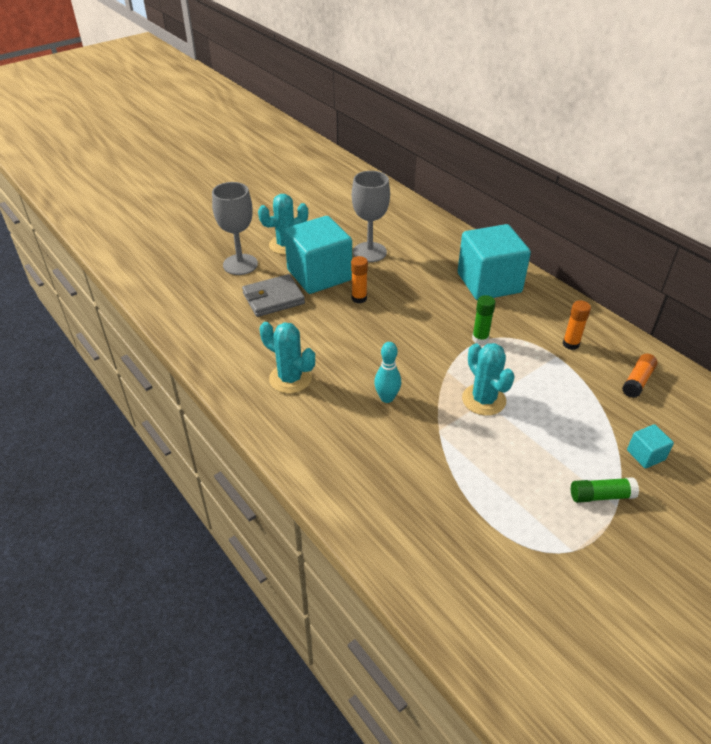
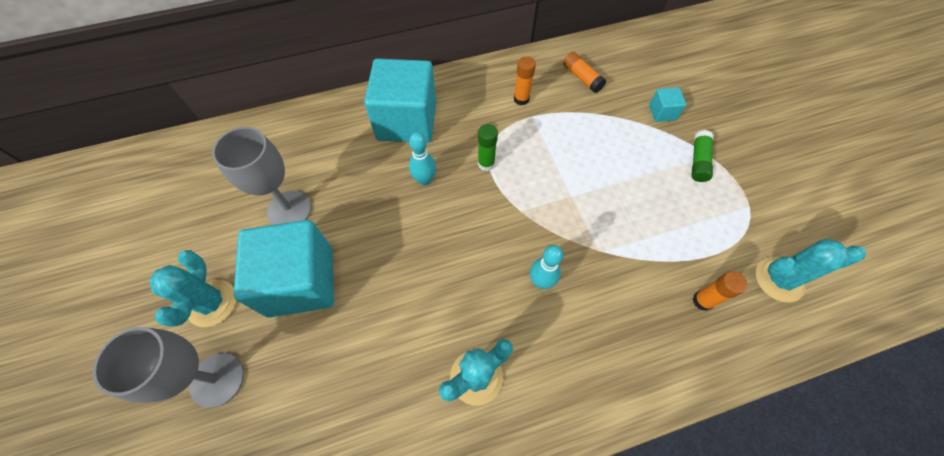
camera: 70 degrees left, 20 degrees up
grey wallet [242,274,305,317] -> none
orange glue stick [351,256,368,303] -> orange glue stick moved to [692,271,747,311]
turquoise cactus [462,343,515,416] -> turquoise cactus moved to [755,239,866,302]
none -> turquoise bowling pin [409,132,436,186]

